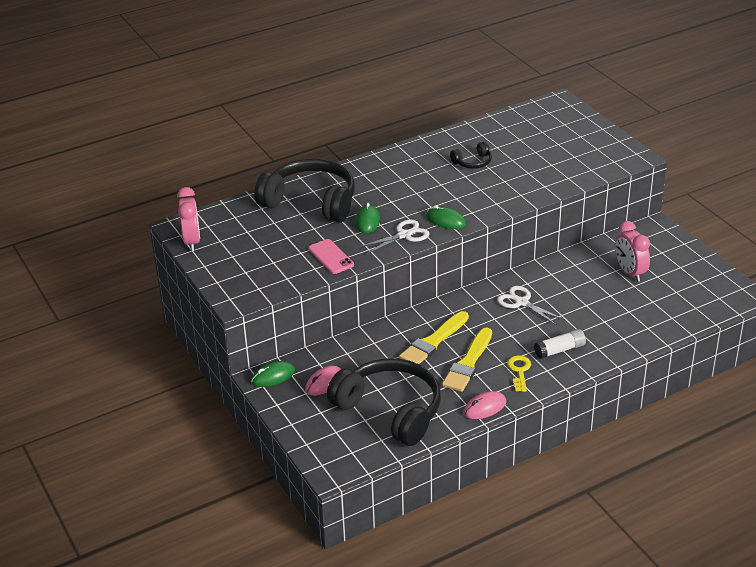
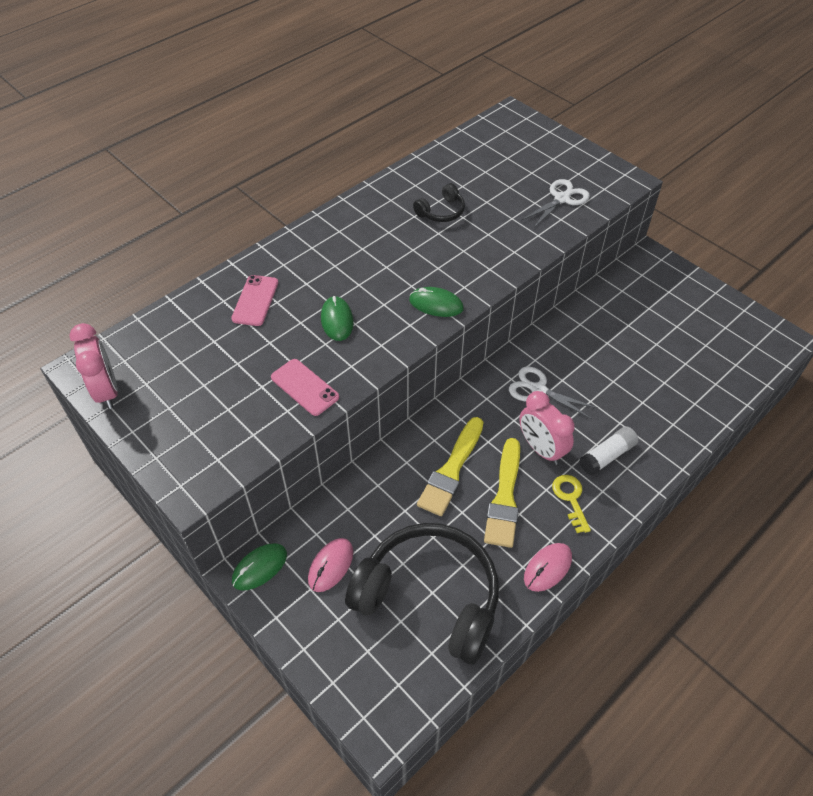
camera: 15 degrees left, 15 degrees up
black headphones [255,159,355,223] -> pink phone [231,275,278,326]
white scissors [359,220,429,255] -> white scissors moved to [521,179,590,229]
pink clock [615,221,650,282] -> pink clock moved to [519,391,575,465]

